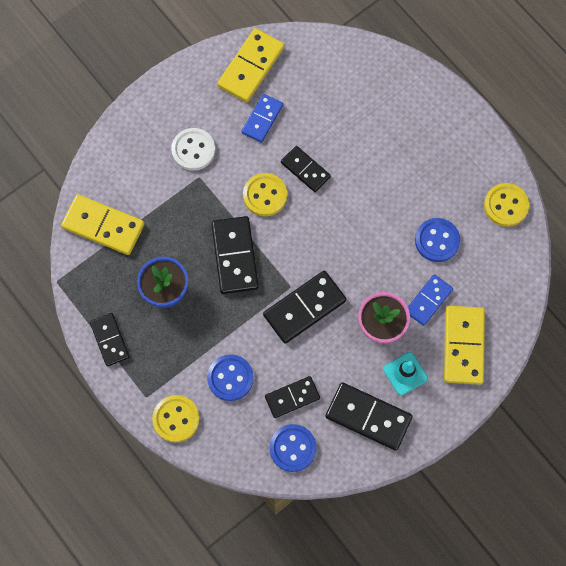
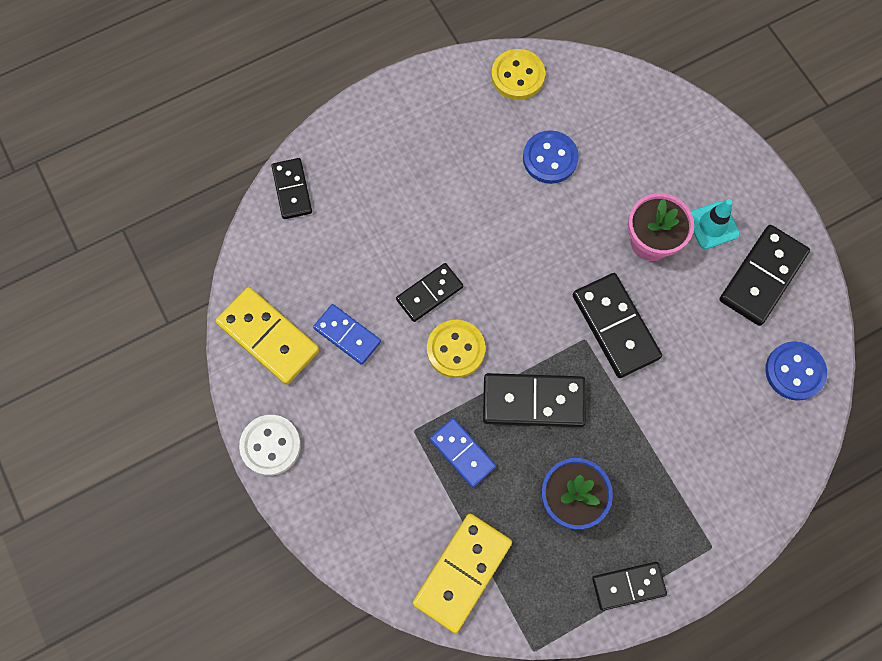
camera: 80 degrees left, 0 degrees up
yellow button [152,395,200,442] -> none
white button [171,128,215,171] -> white button moved to [239,415,301,476]
blue button [207,354,254,401] -> none
black domino [265,376,320,418] -> black domino moved to [271,158,312,219]
blue domino [408,274,453,326] -> blue domino moved to [430,418,496,487]
yellow domino [444,306,485,385] -> none

